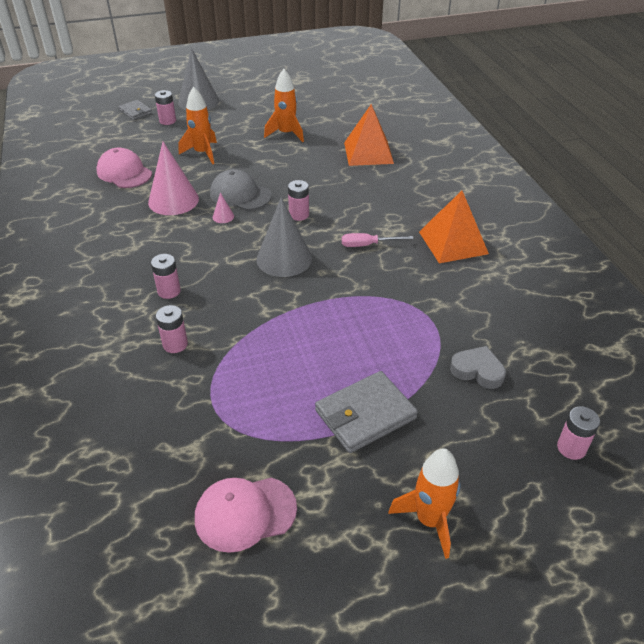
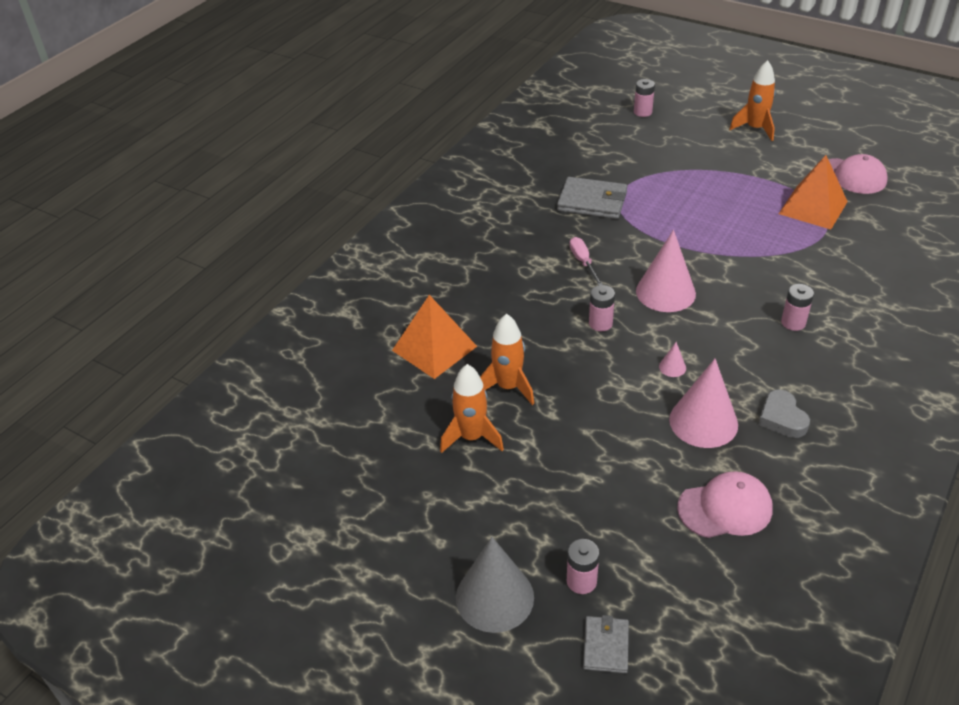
camera: 130 degrees left, 0 degrees up
pink cap [96,148,152,188] -> pink cap turned 105 degrees counterclockwise [677,471,773,538]
pink battery [156,305,188,353] -> none
orange rocket [179,86,217,164] -> orange rocket moved to [480,314,534,405]
grey cap [210,169,272,210] -> none
grey cone [256,197,312,277] -> pink cone [636,230,696,312]
grey wallet [315,371,418,453] -> grey wallet moved to [557,177,627,219]
pink screwdriver [342,233,414,247] -> pink screwdriver turned 150 degrees counterclockwise [570,237,603,285]
orange pyramid [419,191,489,263] -> orange pyramid moved to [779,155,848,230]
grey heart [450,346,506,389] -> grey heart moved to [758,390,810,438]

